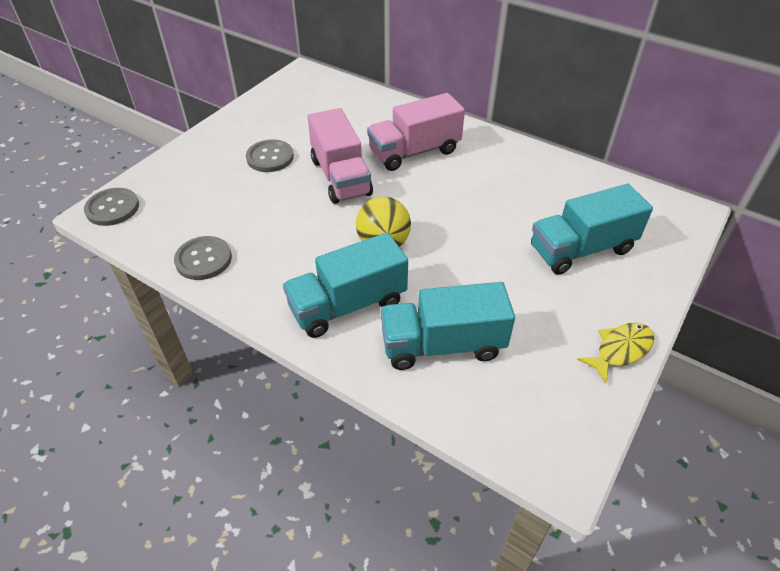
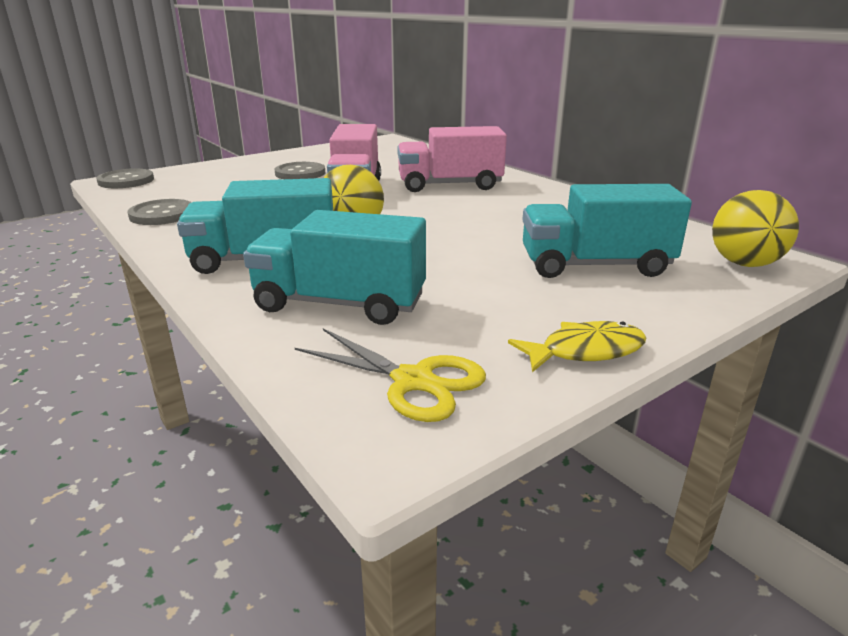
camera: 20 degrees right, 20 degrees down
none -> yellow scissors [295,328,486,422]
none -> yellow ball [712,190,799,267]

